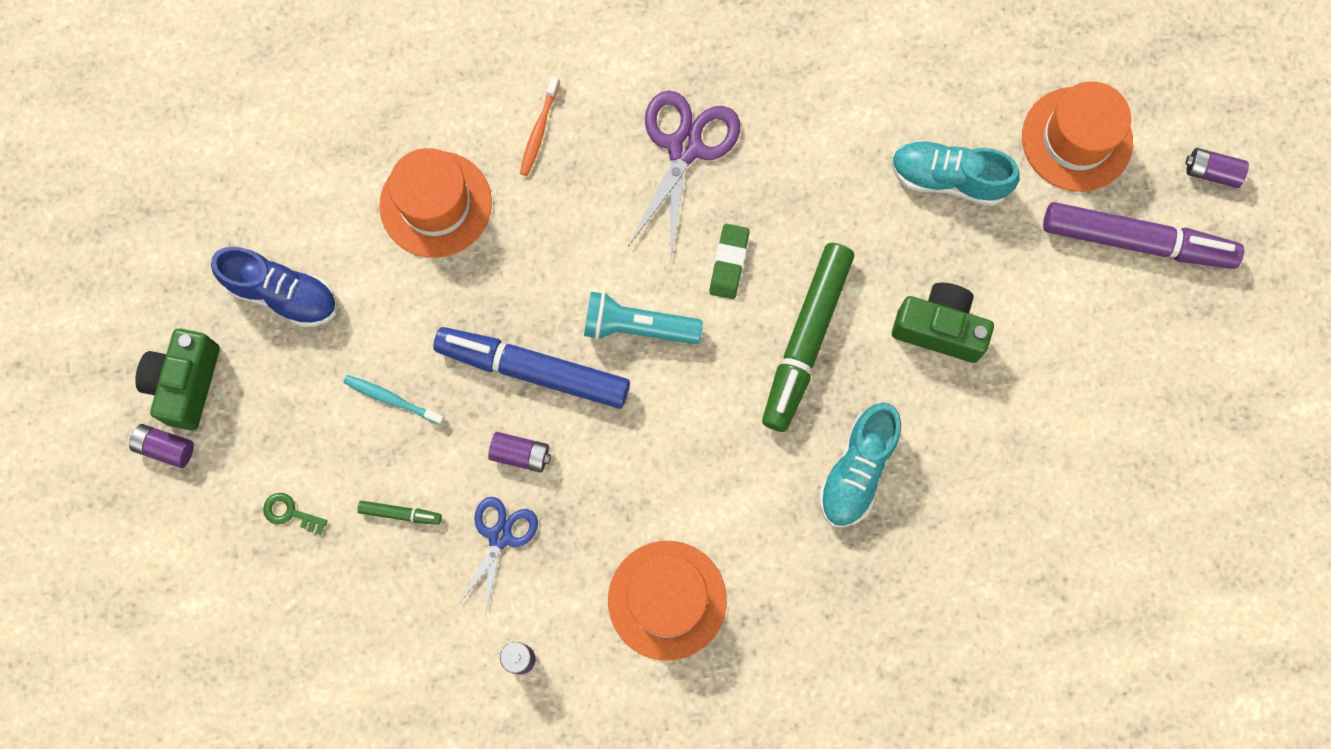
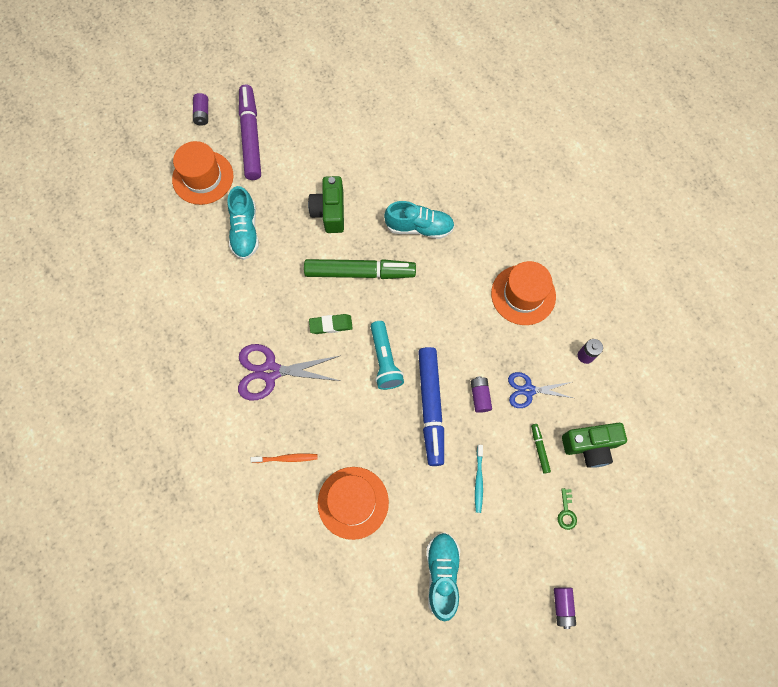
camera: 110 degrees left, 5 degrees down
green camera [135,329,220,431] -> green camera moved to [562,423,627,468]
blue shoe [211,247,337,328] -> turquoise shoe [426,532,460,622]

